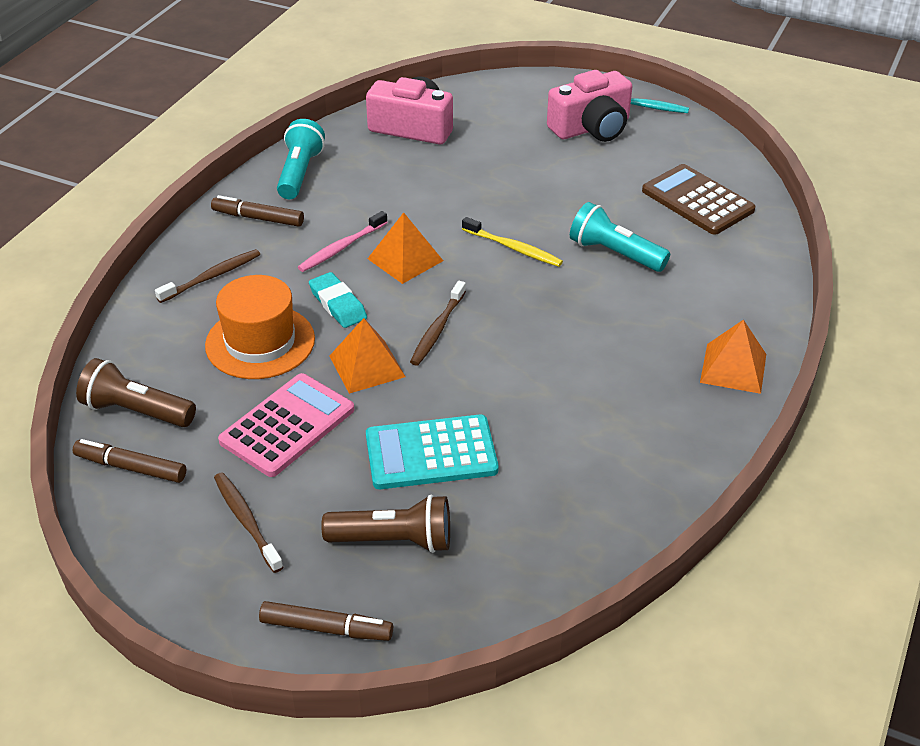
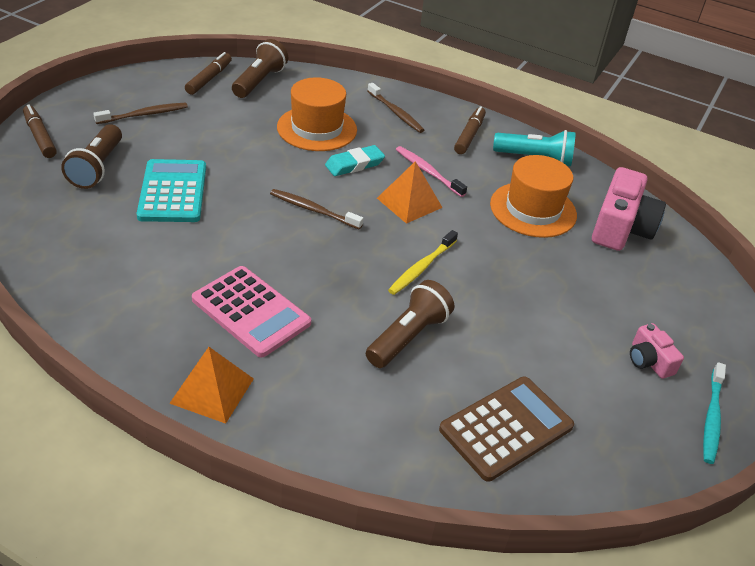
camera: 90 degrees right, 0 degrees up
pink calculator [218,373,354,477] -> pink calculator moved to [192,266,311,358]
brown marker [259,601,393,641] -> brown marker turned 135 degrees clockwise [23,104,57,158]
orange pyramid [329,318,406,394] -> none
pink camera [547,70,632,142] -> pink camera [630,323,684,379], size x0.52
turquoise flashlight [570,202,670,272] -> brown flashlight [366,280,454,368]
none -> orange hat [490,155,577,238]

